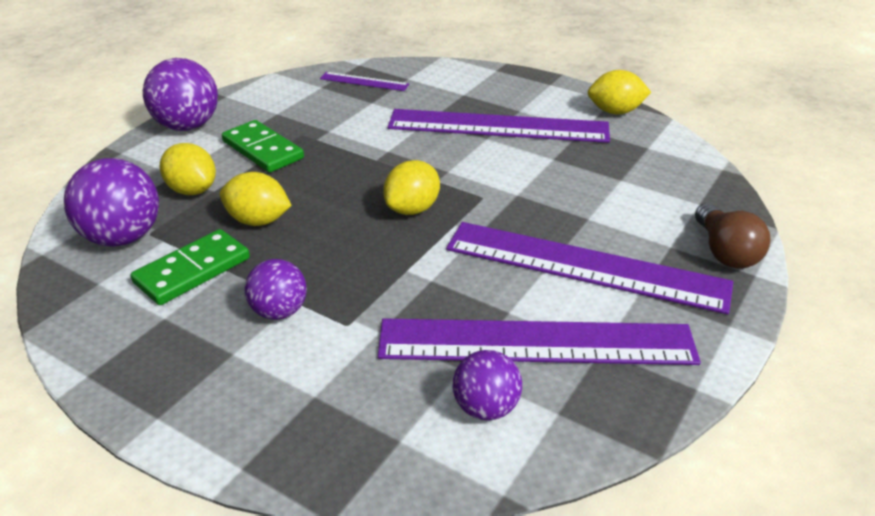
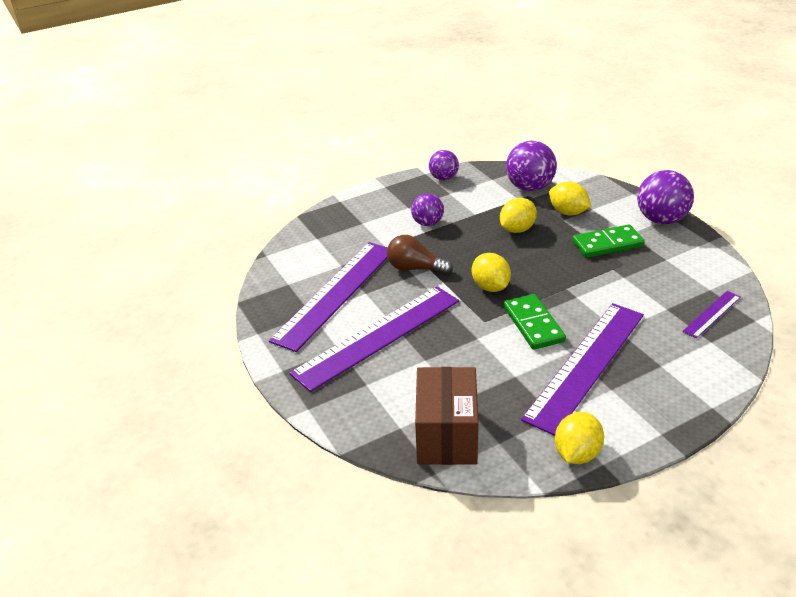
camera: 120 degrees right, 0 degrees up
green domino [131,229,250,305] -> green domino moved to [504,294,566,350]
yellow lemon [160,143,216,195] -> yellow lemon turned 60 degrees clockwise [549,182,591,215]
purple ball [453,350,522,420] -> purple ball moved to [429,150,459,180]
brown light bulb [695,203,770,269] -> brown light bulb moved to [387,235,453,275]
none -> brown box [415,367,479,465]

